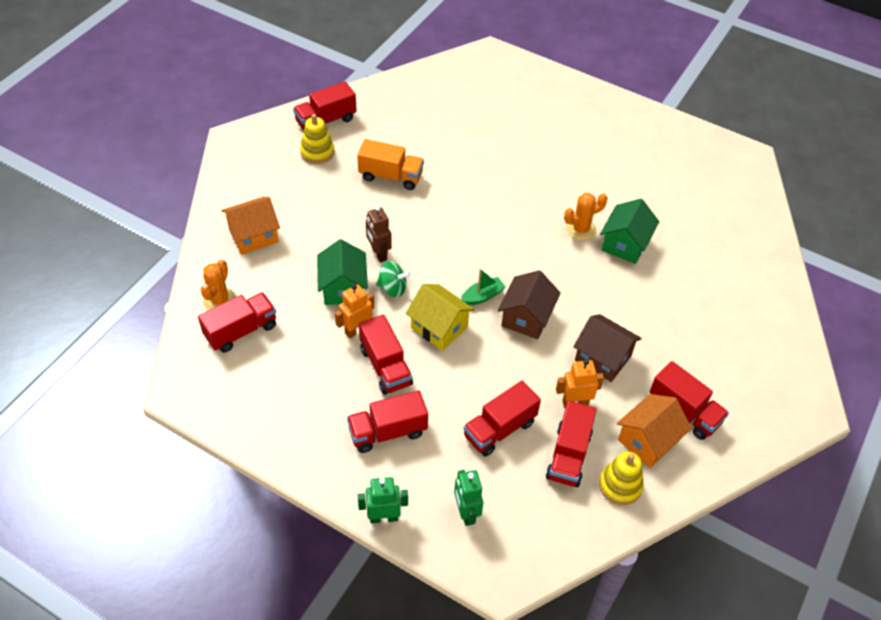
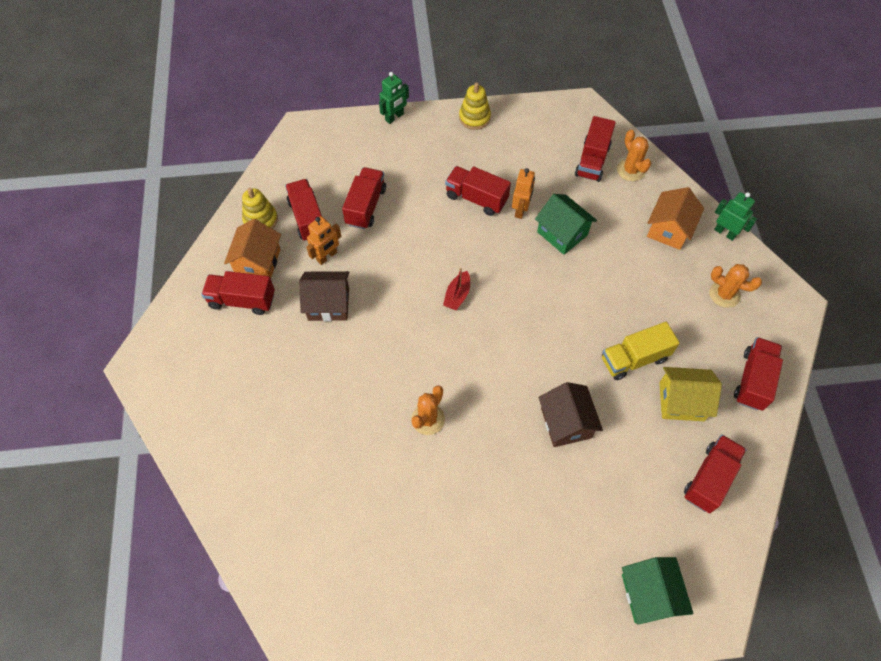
camera: 145 degrees right, 10 degrees up
yellow stacking toy [300,114,335,164] -> yellow stacking toy moved to [459,83,491,130]
red truck [347,391,428,453] -> red truck moved to [684,435,747,513]
orange truck [357,139,424,190] -> yellow truck [602,322,680,380]
brown robot [366,206,392,262] -> none
green spinning top [376,261,411,297] -> none
yellow house [406,284,475,351] -> yellow house moved to [659,367,722,421]
green robot [454,470,483,526] -> green robot moved to [714,192,757,241]
green boat [461,269,506,305] -> red boat [443,268,470,310]
brown house [498,270,561,339] -> brown house moved to [539,382,603,447]
green house [600,199,659,264] -> green house moved to [622,557,693,625]
none -> orange cactus [709,264,762,308]

